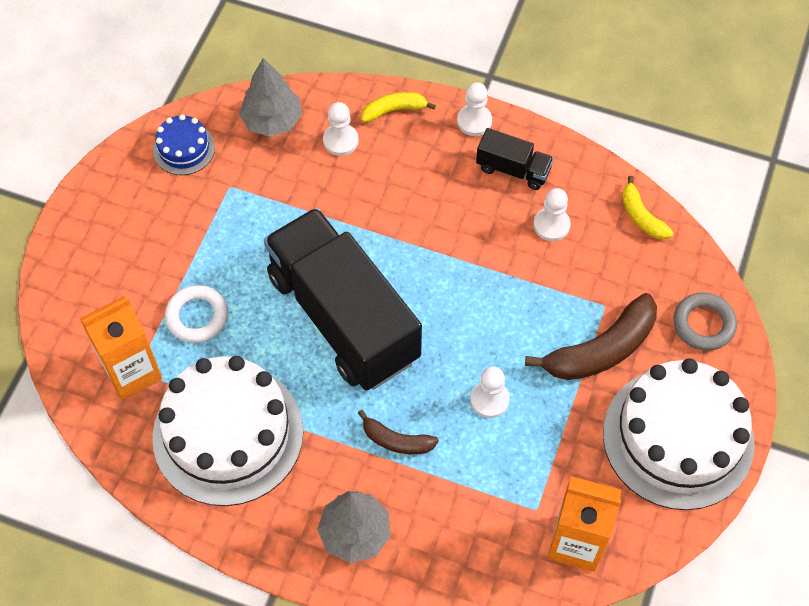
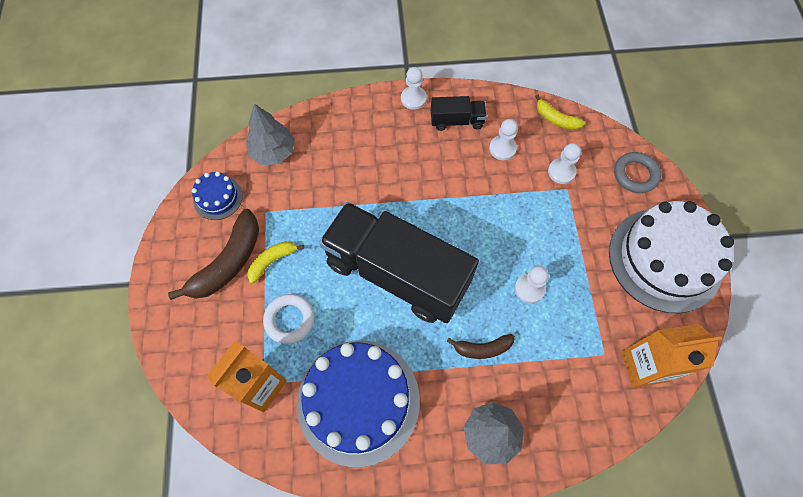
camera: 25 degrees left, 5 degrees up
white cake [152,356,303,506] -> blue cake [297,340,420,467]
white pawn [323,102,359,156] -> white pawn moved to [548,143,581,184]
yellow banana [361,92,436,123] -> yellow banana moved to [247,241,304,284]
brown banana [525,293,657,380] -> brown banana moved to [168,209,259,300]

